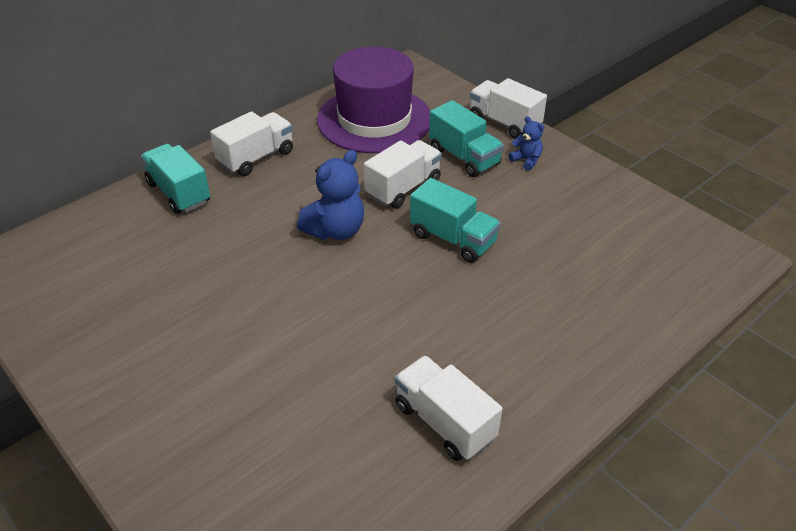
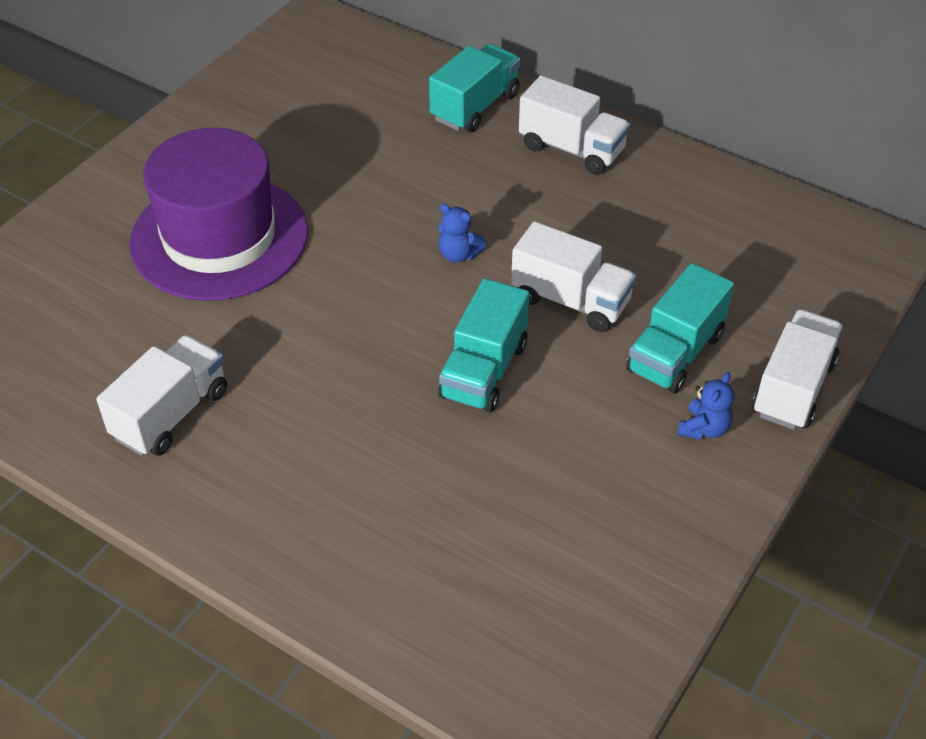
camera: 75 degrees right, 5 degrees up
blue teddy bear [297,150,364,240] -> blue teddy bear [438,204,486,263], size x0.54
purple hat [317,47,430,153] -> purple hat moved to [129,128,308,301]

